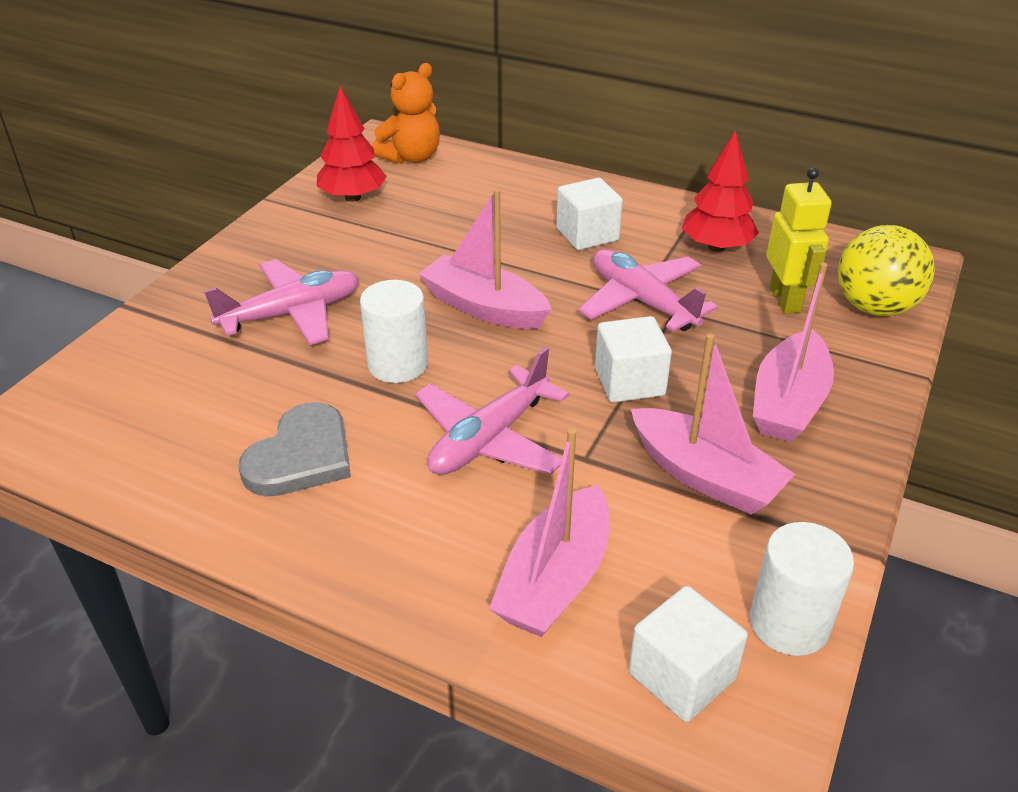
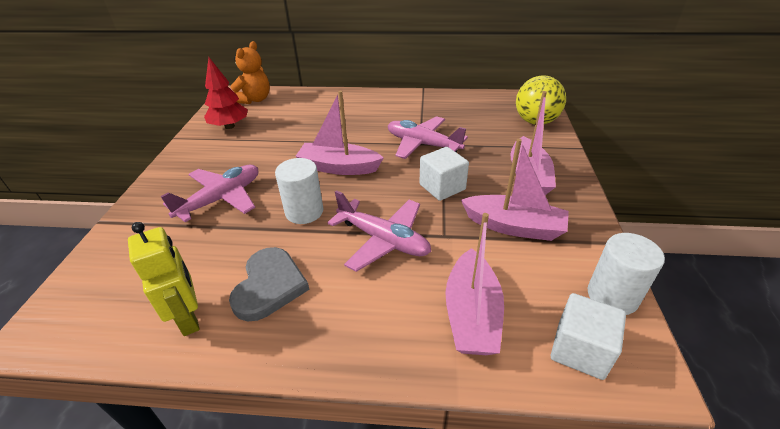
camera: 20 degrees left, 0 degrees up
pink plane [415,347,569,475] -> pink plane turned 75 degrees counterclockwise [327,190,431,272]
white cube [556,178,623,250] -> none
red tree [682,130,759,252] -> none
yellow robot [766,167,832,314] -> yellow robot moved to [128,222,200,336]

